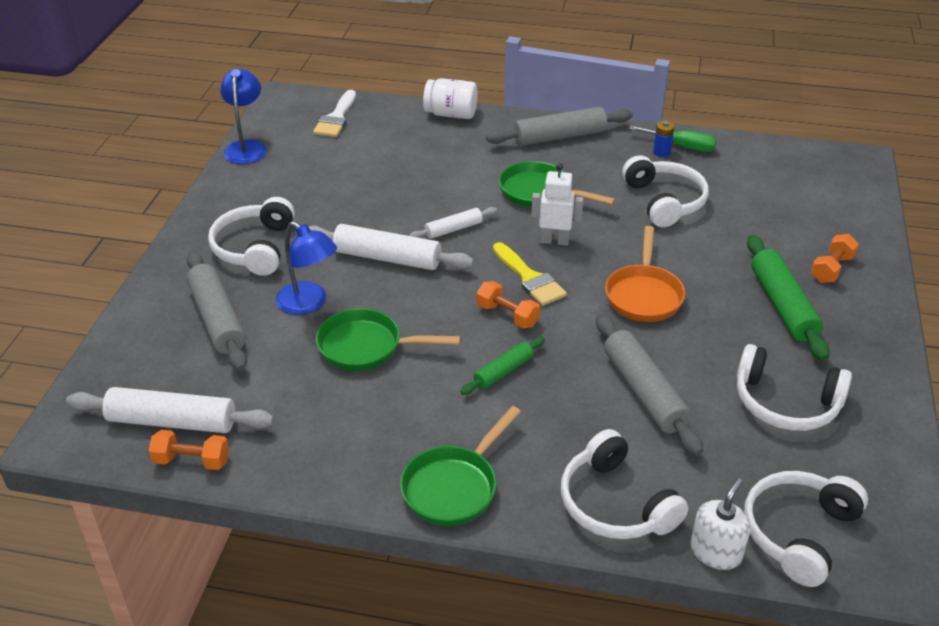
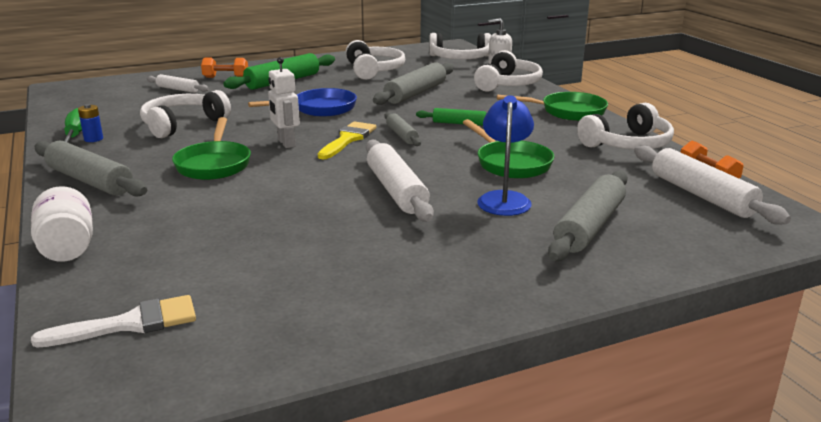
camera: 125 degrees left, 15 degrees down
white headphones [208,197,295,276] -> white headphones moved to [577,103,674,149]
blue lamp [220,69,267,164] -> none
white rolling pin [409,207,497,239] -> white rolling pin moved to [147,74,209,93]
orange dumbbell [477,281,540,329] -> grey rolling pin [384,112,421,146]
orange pan [605,226,685,322] -> blue pan [248,88,357,117]

